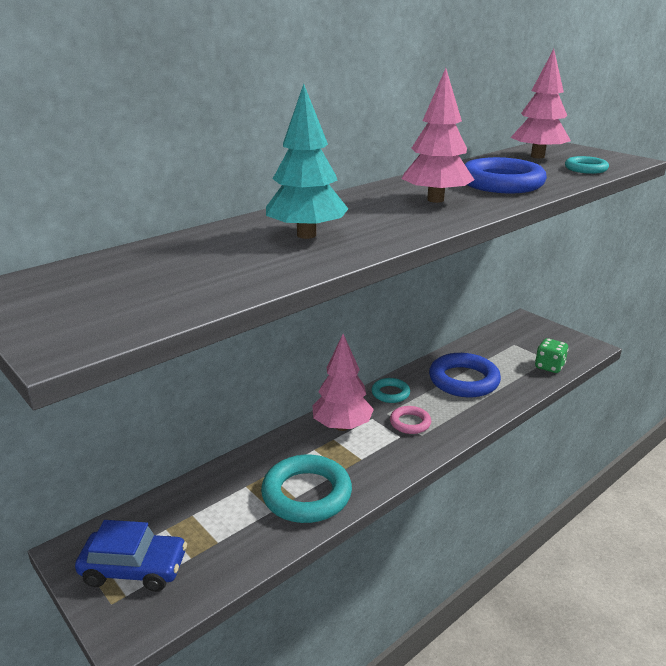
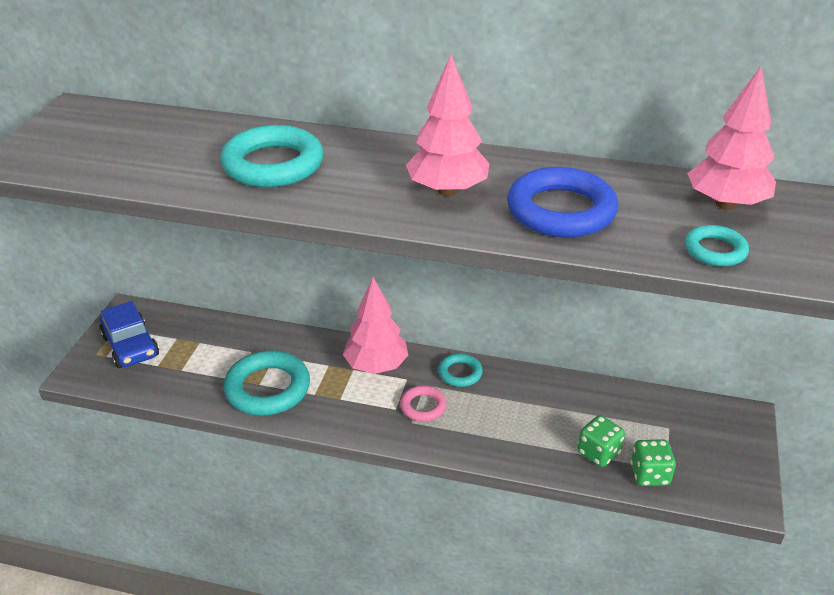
camera: 55 degrees right, 10 degrees up
turquoise tree [266,84,348,239] -> turquoise ring [221,125,324,187]
blue ring [429,353,501,397] -> none
none -> green dice [578,415,625,467]

